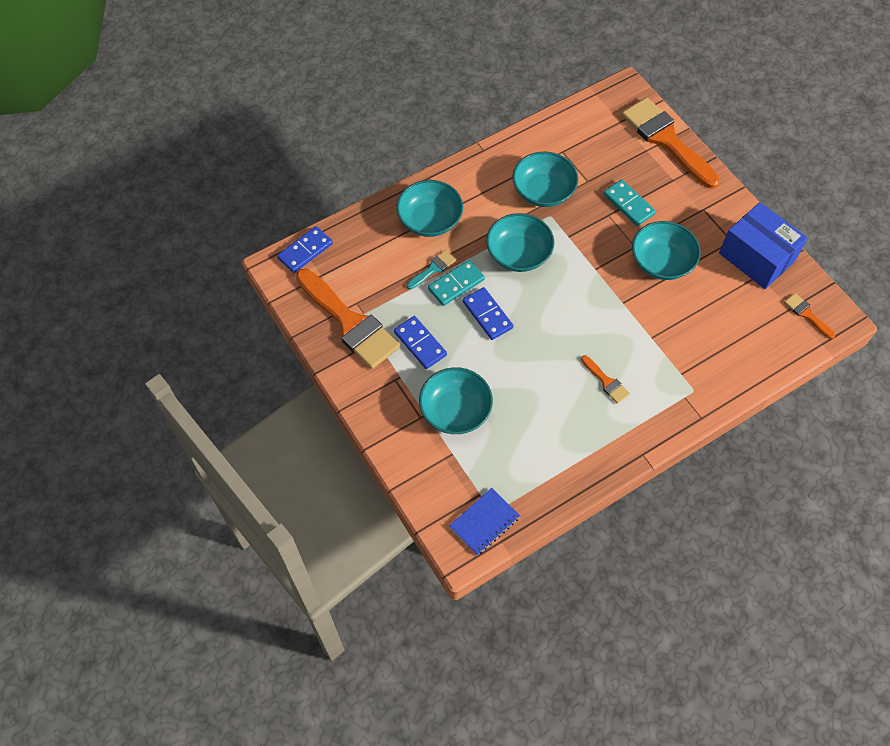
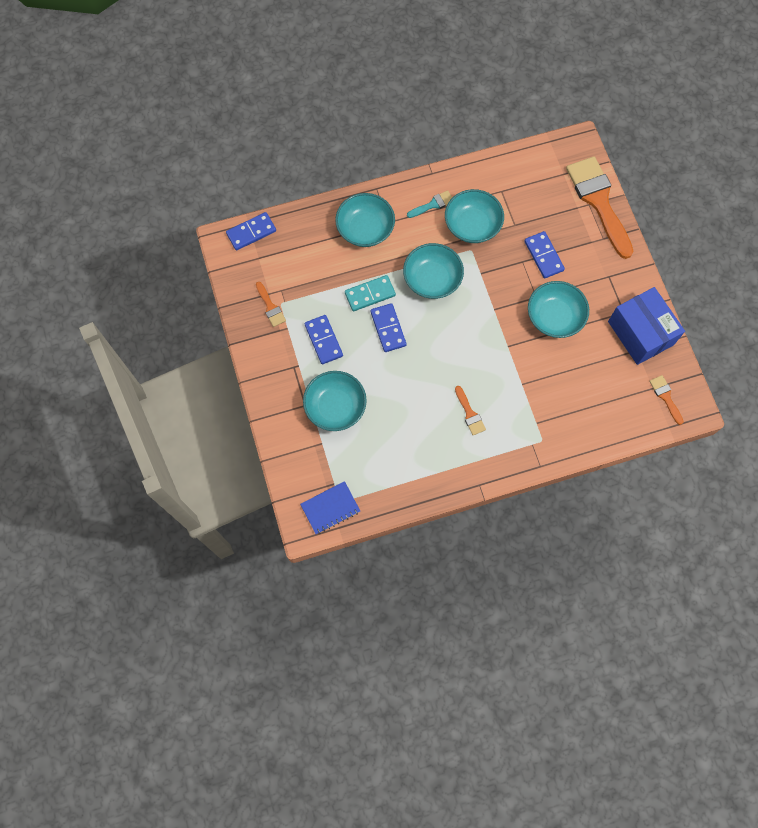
camera: 15 degrees right, 10 degrees up
orange brush [296,269,400,369] -> orange brush [256,282,286,327], size x0.44
turquoise brush [407,250,456,290] -> turquoise brush moved to [407,190,452,218]
turquoise domino [603,179,656,226] -> blue domino [525,231,565,279]

